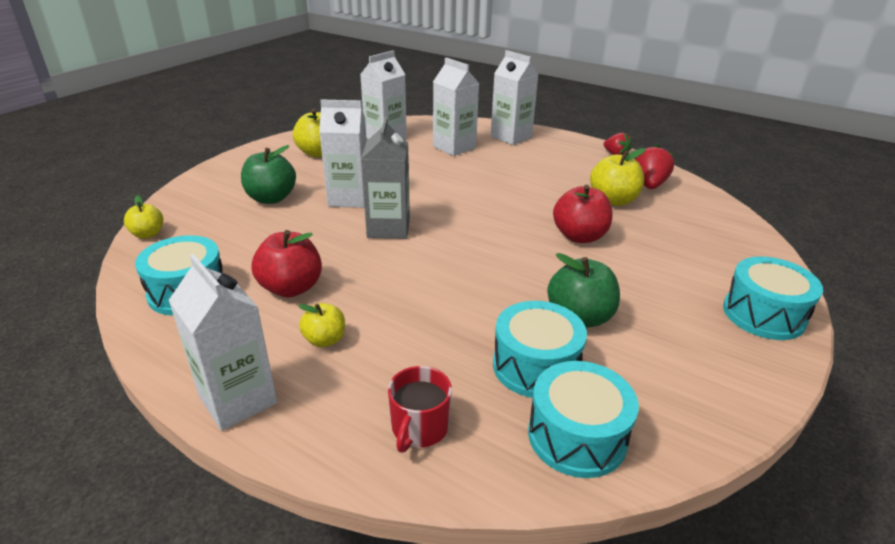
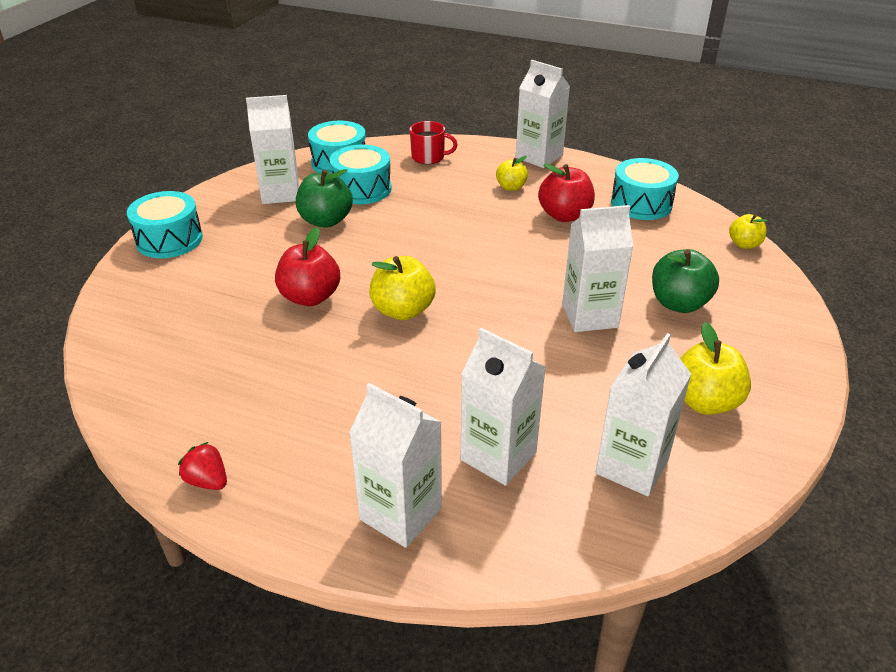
camera: 170 degrees right, 5 degrees up
grey carton [361,116,410,239] -> none
red mug [388,366,452,453] -> red mug turned 90 degrees clockwise [410,121,458,164]
yellow apple [590,148,645,206] -> yellow apple moved to [369,256,436,320]
red strawberry [635,144,674,189] -> none
none -> white carton [246,95,299,204]

